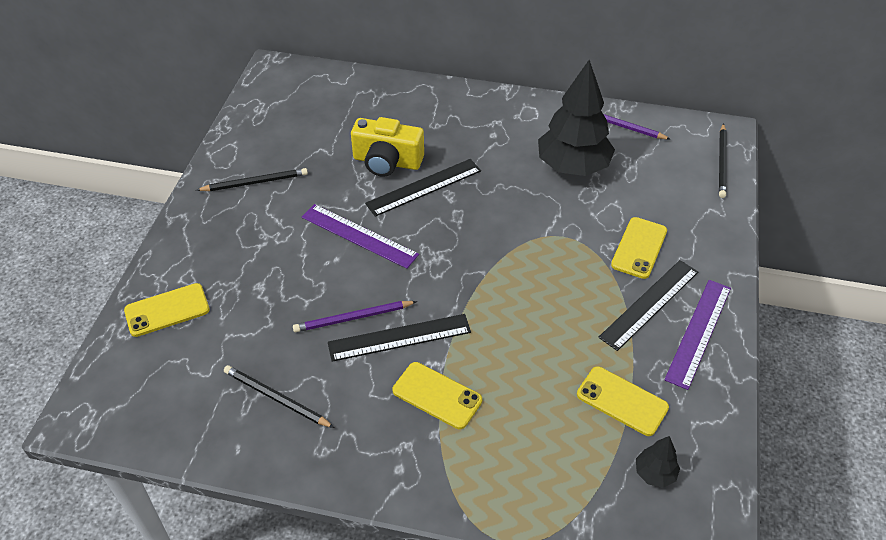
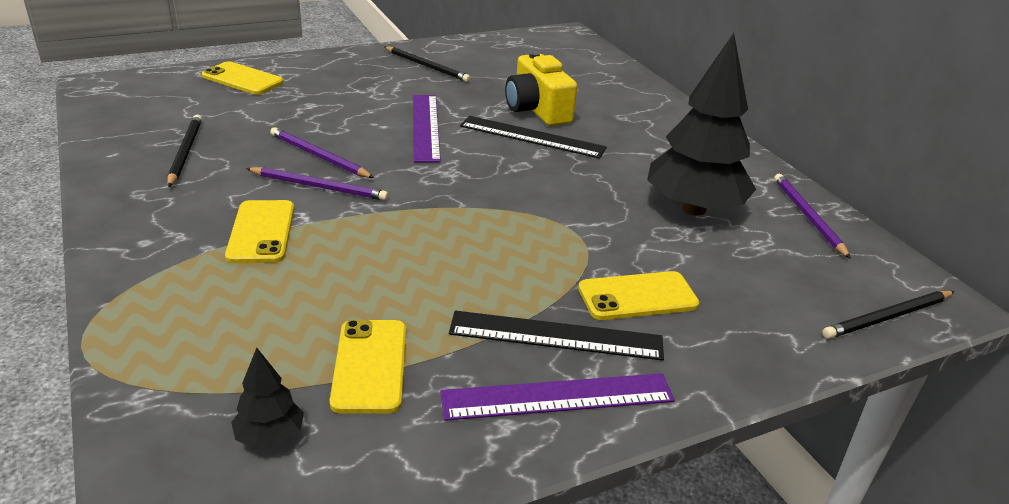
camera: 50 degrees right, 15 degrees down
black ruler [328,314,471,362] -> purple pencil [246,167,389,201]

